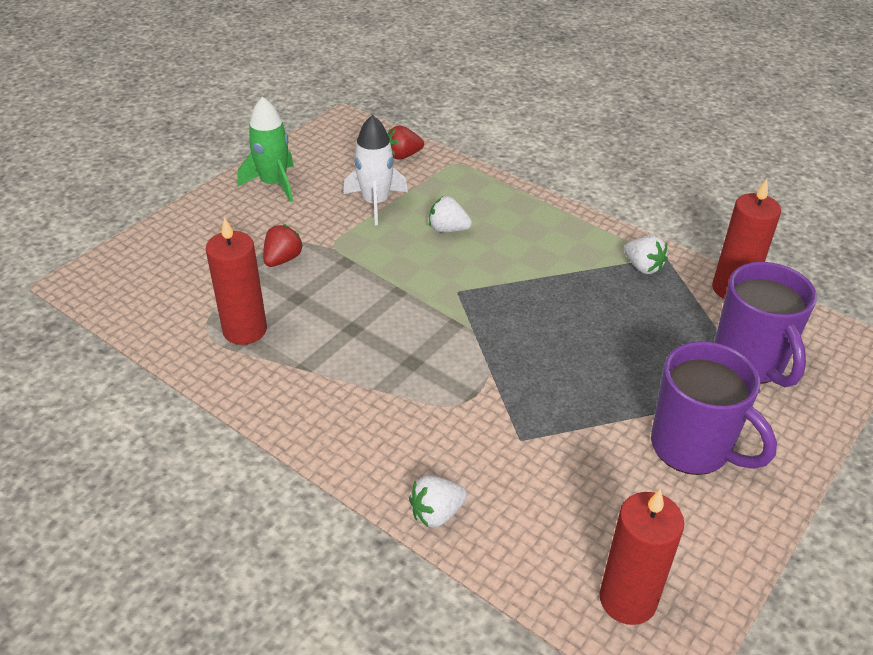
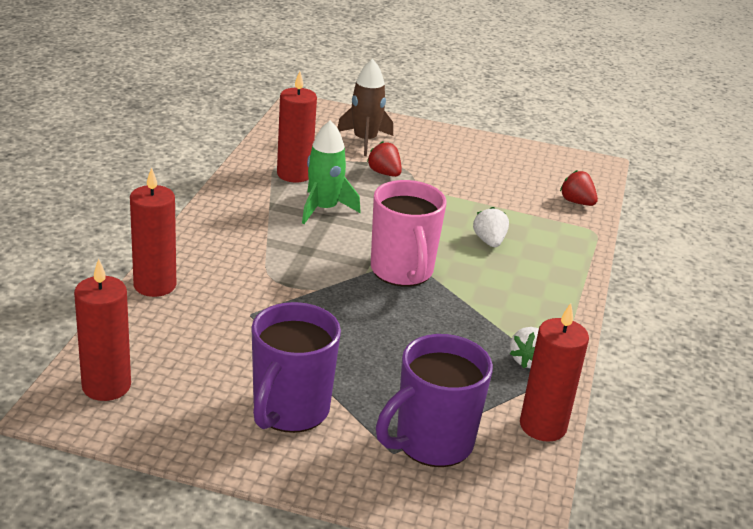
camera: 65 degrees right, 10 degrees down
green rocket [237,97,294,202] -> green rocket moved to [302,120,361,224]
red strawberry [263,225,303,267] -> red strawberry turned 135 degrees counterclockwise [367,141,402,177]
white rocket [343,115,408,225] -> none
white strawberry [409,476,467,528] -> red candle [130,167,176,297]
none -> brown rocket [337,59,393,156]
none -> pink mug [371,180,447,287]

